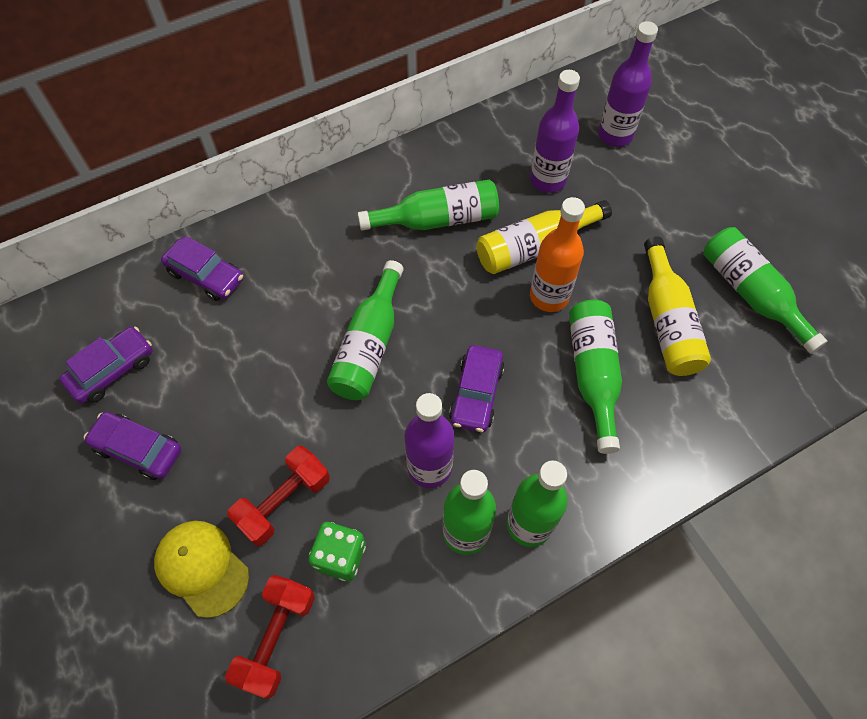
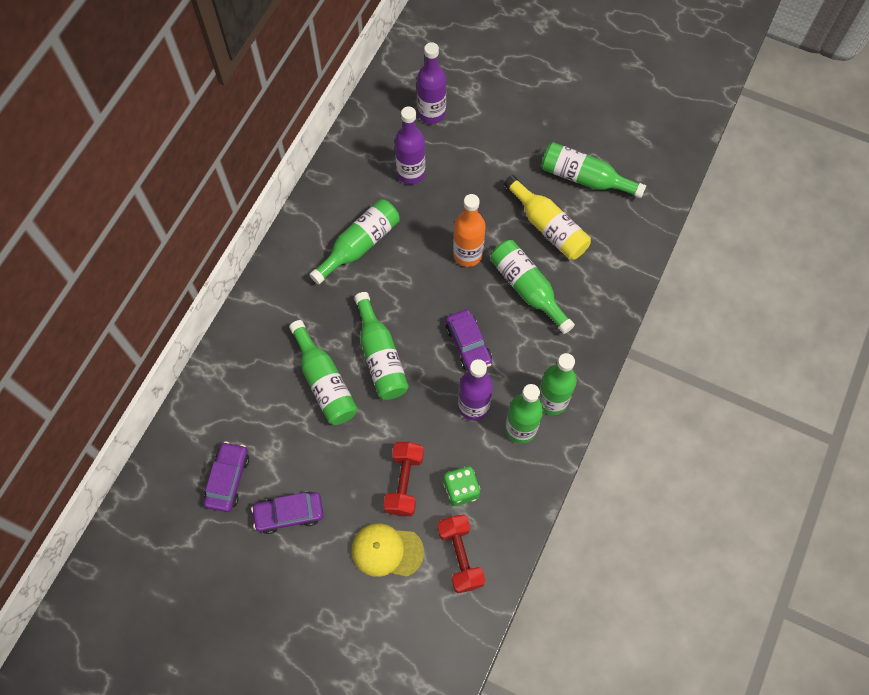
camera: 35 degrees left, 5 degrees up
purple car [161,236,244,301] -> none
yellow bottle [477,200,612,274] -> none
none -> green bottle [289,320,358,425]

